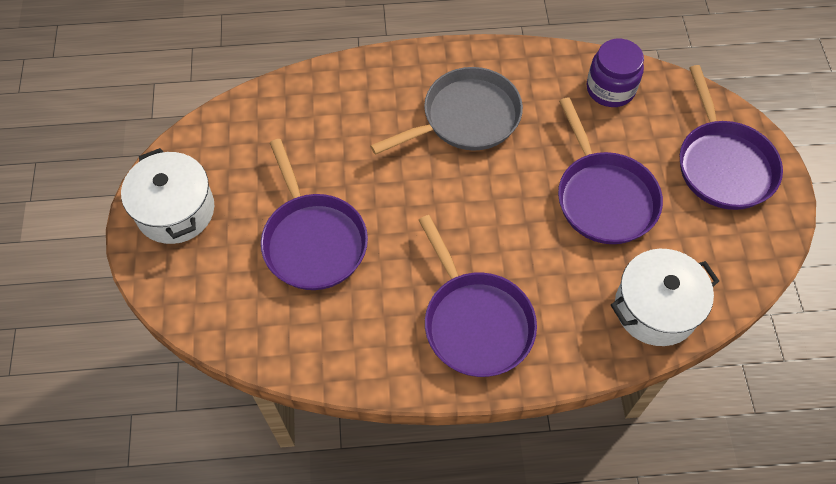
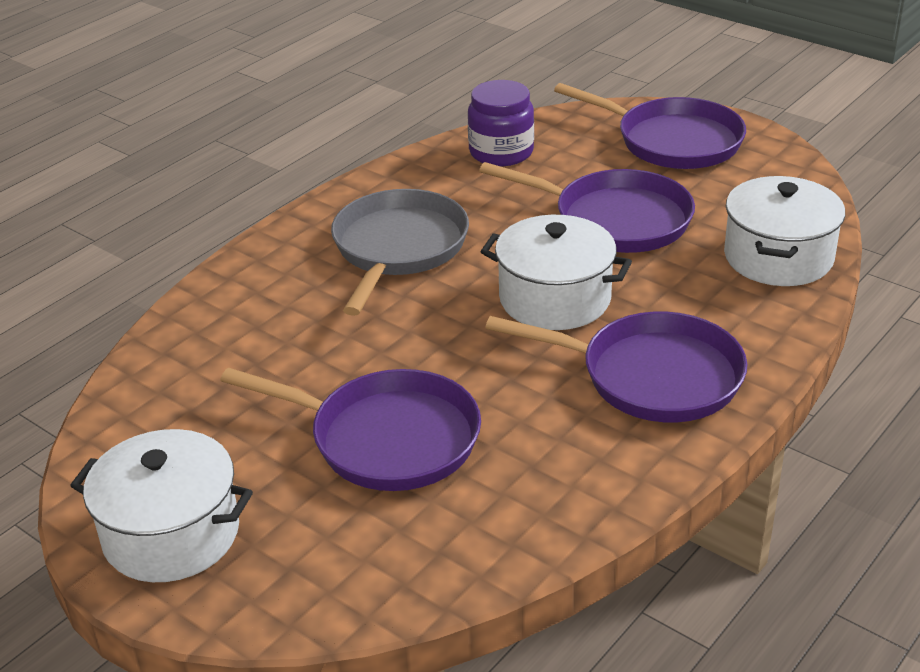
camera: 45 degrees left, 25 degrees down
none -> white pot [481,215,632,330]

